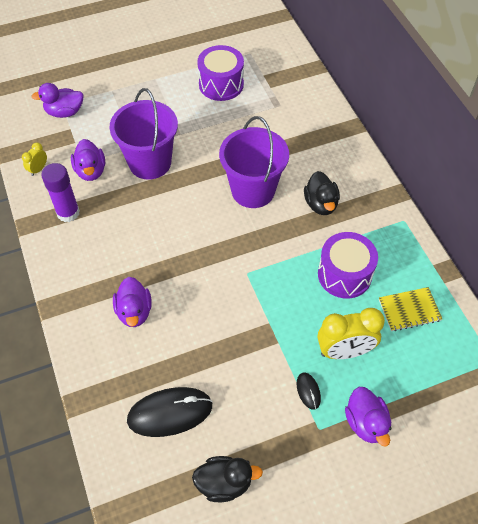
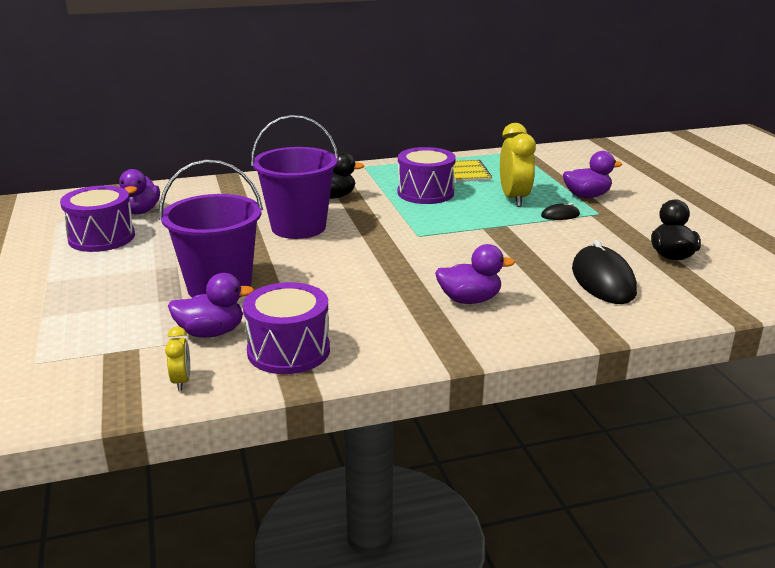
camera: 85 degrees left, 30 degrees down
yellow clock [22,142,47,176] -> yellow clock turned 135 degrees counterclockwise [165,326,190,391]
purple duck [31,83,84,118] -> purple duck moved to [119,169,160,214]
purple glue stick [41,163,80,222] -> purple drum [243,282,330,374]

